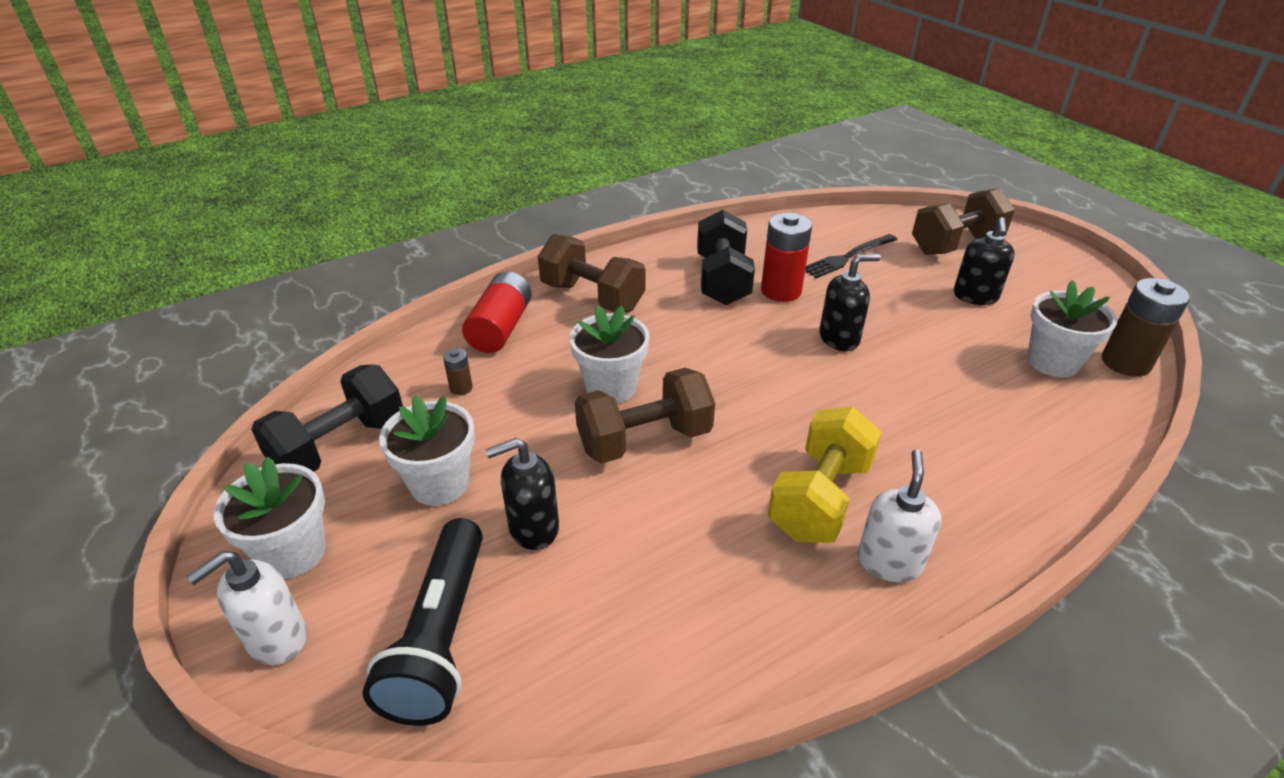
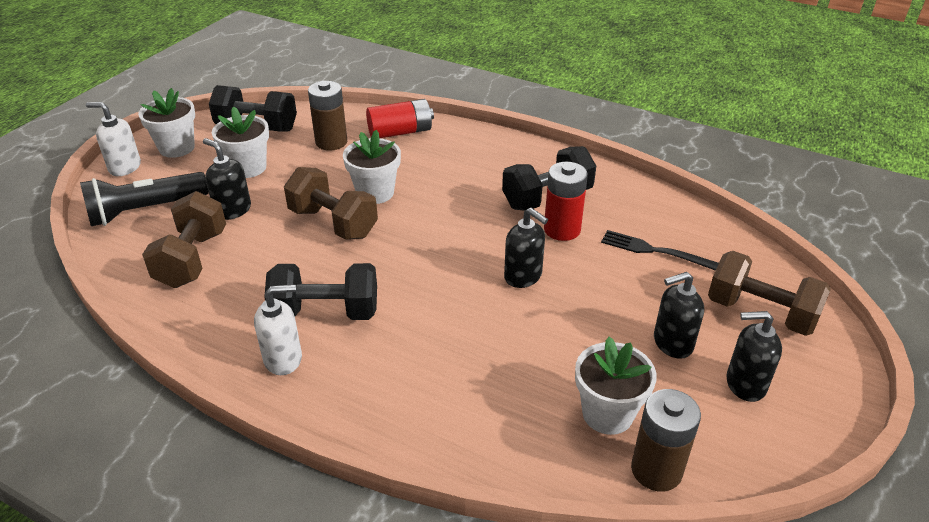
camera: 60 degrees right, 0 degrees up
brown battery [443,348,473,395] -> brown battery [308,81,347,151], size x2.10
brown dumbbell [538,234,645,312] -> brown dumbbell moved to [142,191,226,288]
yellow dumbbell [768,407,882,543] -> black dumbbell [264,263,377,320]
none -> black soap dispenser [726,311,782,402]

